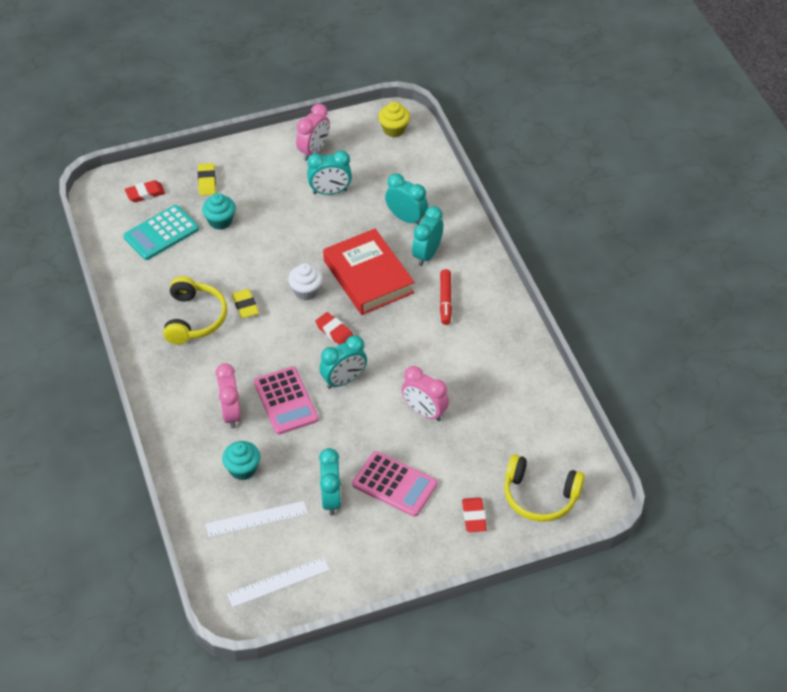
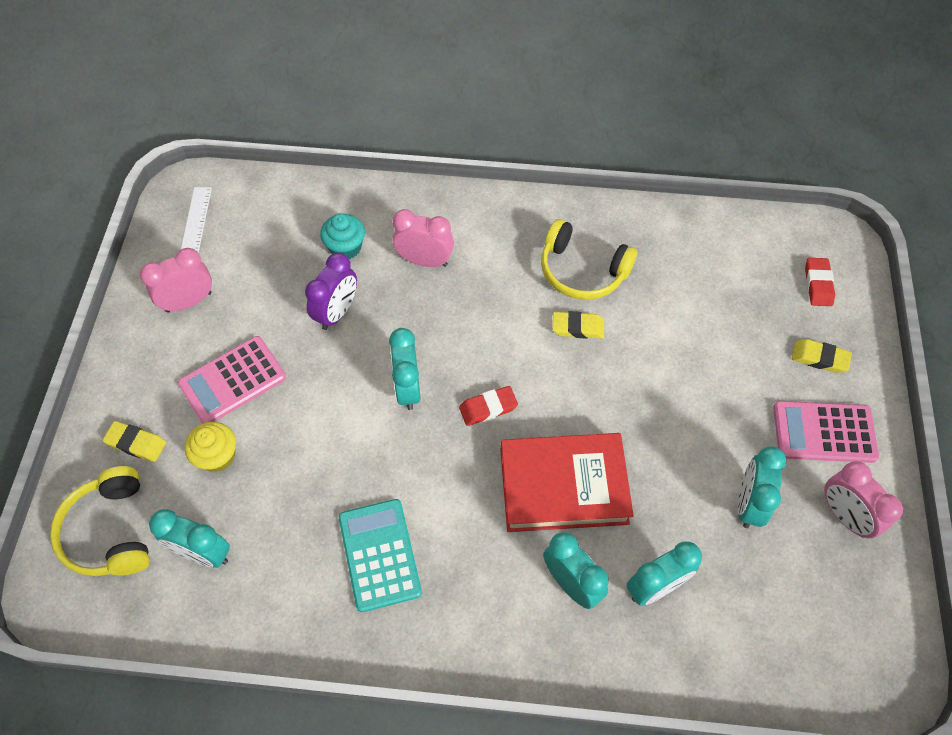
camera: 115 degrees right, 10 degrees up
turquoise calculator [123,205,199,260] -> turquoise calculator moved to [339,499,422,612]
turquoise cupcake [202,193,236,230] -> none
white ruler [206,501,308,537] -> none
pink calculator [254,366,318,435] -> pink calculator moved to [773,401,879,463]
white cupcake [288,263,323,300] -> none
turquoise clock [319,448,341,516] -> turquoise clock moved to [149,509,230,568]
yellow cupcake [378,102,410,137] -> yellow cupcake moved to [185,422,236,472]
pink clock [401,366,449,421] -> pink clock moved to [140,248,212,312]
red marker [440,269,452,325] -> none
red eraser [462,498,487,532] -> yellow eraser [102,421,166,462]
yellow headphones [504,454,585,522] -> yellow headphones turned 60 degrees counterclockwise [50,466,150,576]
none -> purple clock [305,253,357,330]

